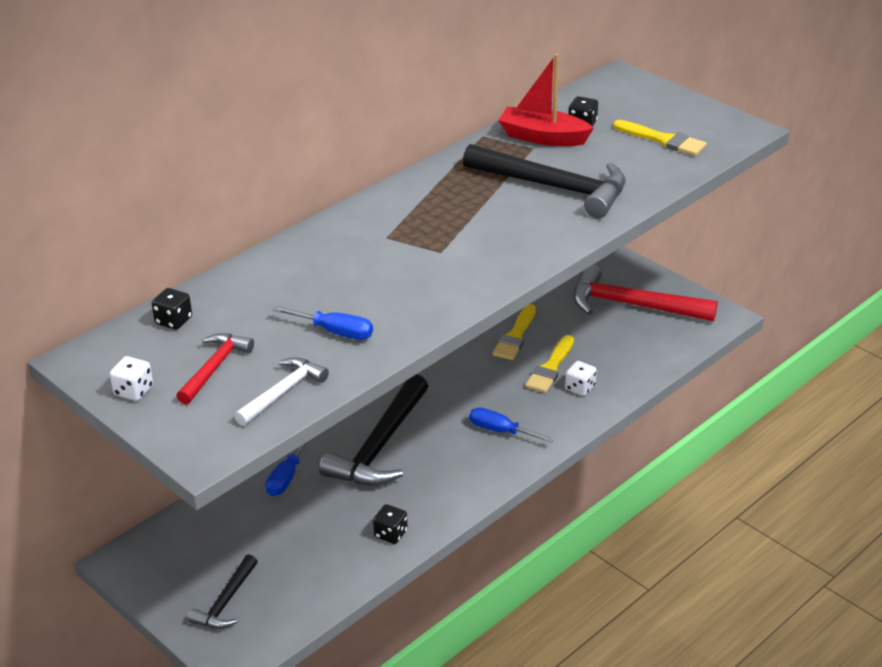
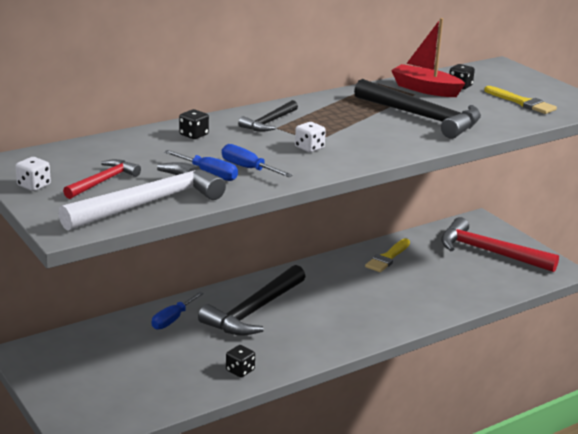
camera: 10 degrees right, 10 degrees down
black dice [152,288,192,330] -> black dice moved to [179,109,209,139]
black hammer [188,554,258,629] -> black hammer moved to [238,100,298,131]
white hammer [234,357,329,426] -> white hammer [58,162,226,231], size x1.87
blue screwdriver [469,407,554,443] -> blue screwdriver moved to [222,144,293,177]
yellow brush [525,335,574,393] -> none
white dice [565,361,596,396] -> white dice moved to [295,122,326,152]

